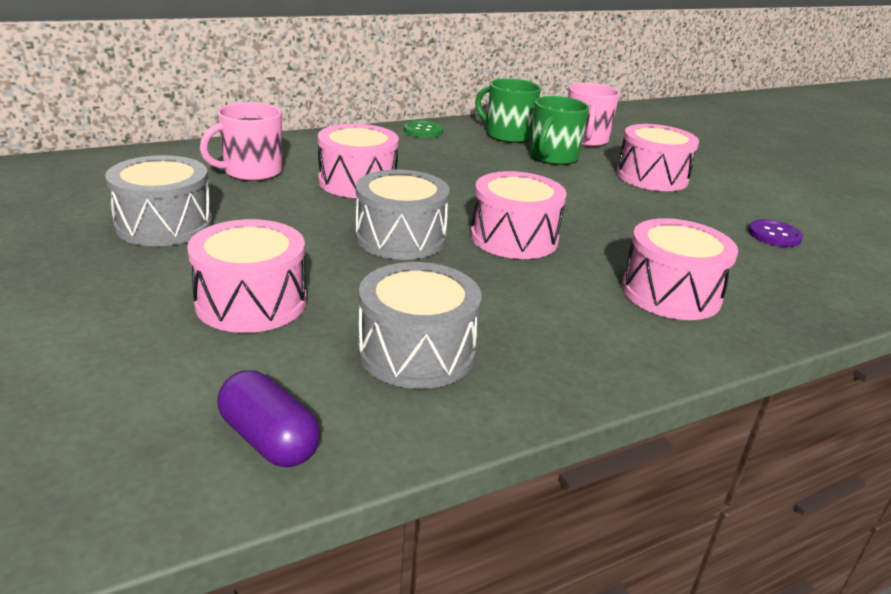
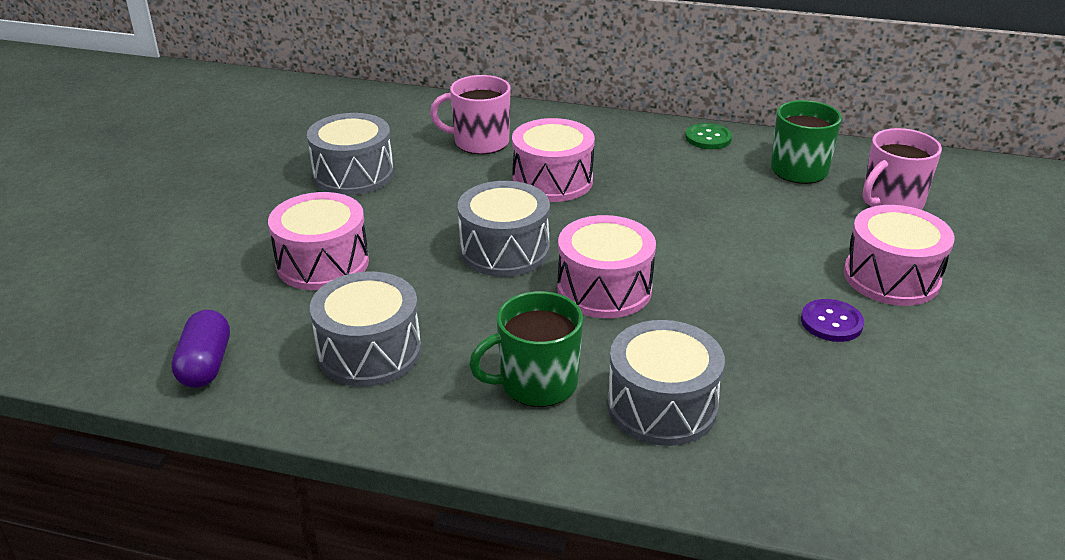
camera: 45 degrees right, 5 degrees up
green mug [530,96,589,165] -> green mug moved to [469,291,583,407]
pink drum [622,218,738,320] -> grey drum [607,320,725,446]
purple button [748,219,803,247] -> purple button moved to [801,299,864,342]

